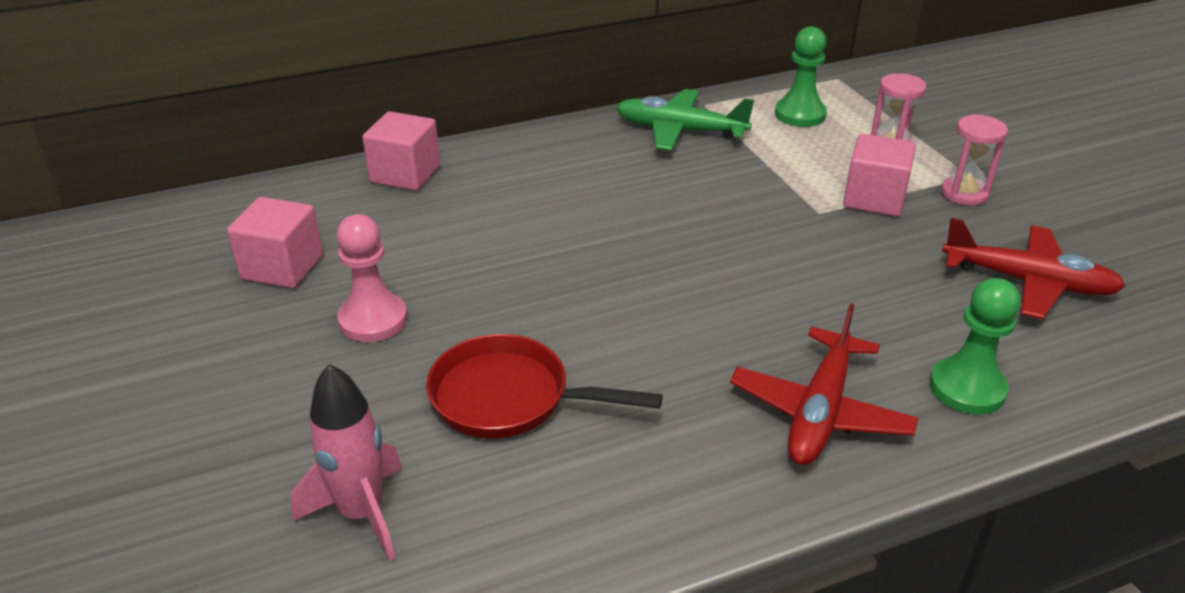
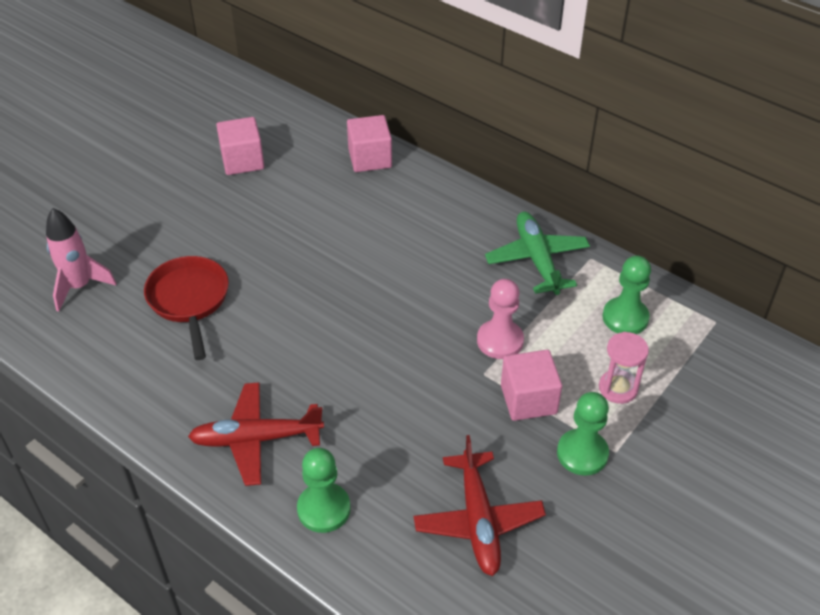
camera: 60 degrees right, 10 degrees up
pink pawn [336,214,407,342] -> pink pawn moved to [477,279,524,359]
pink hourglass [941,114,1008,205] -> green pawn [557,392,609,476]

